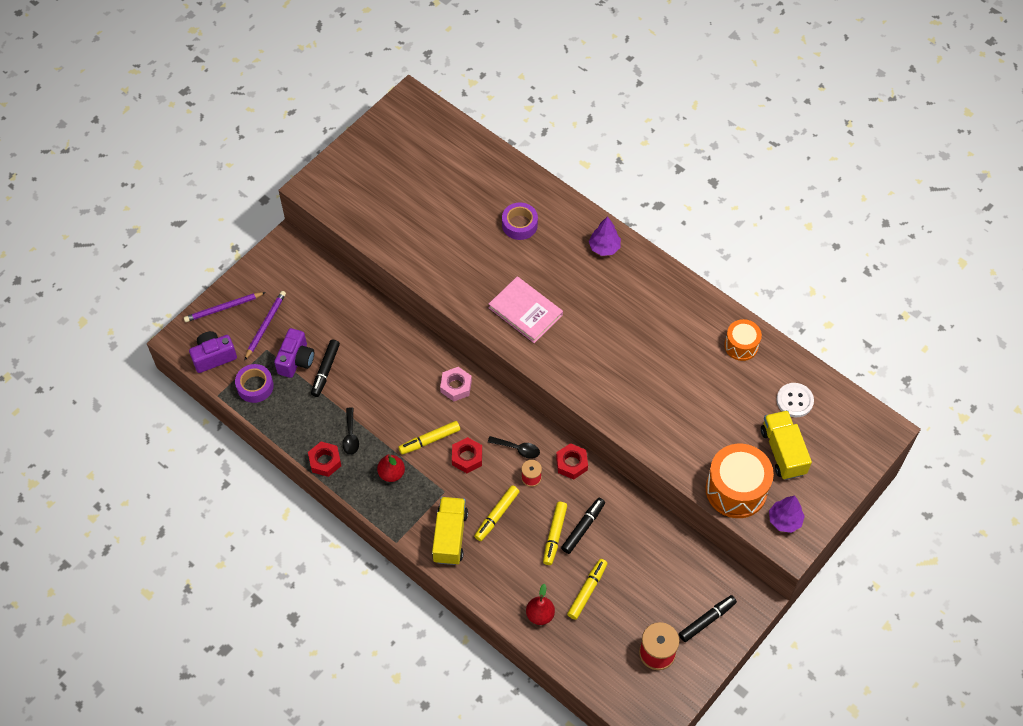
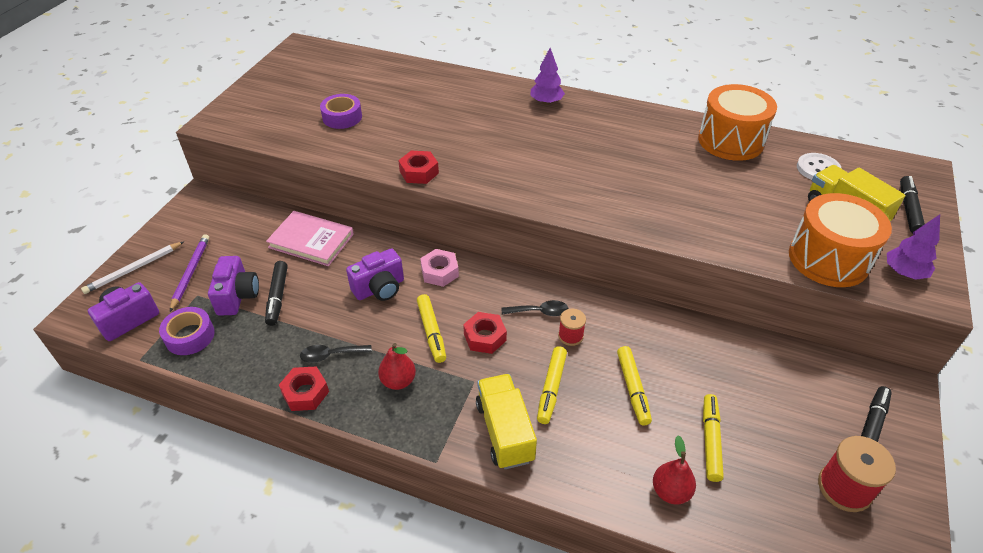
camera: 20 degrees left, 15 degrees down
purple pencil [184,292,266,322] -> white pencil [81,241,184,294]
black spoon [342,407,359,455] -> black spoon turned 105 degrees clockwise [300,345,372,363]
yellow marker [398,421,460,455] -> yellow marker turned 60 degrees counterclockwise [417,294,446,363]
pink book [489,276,563,343] -> pink book moved to [266,211,354,266]
purple tape [502,202,538,240] -> purple tape moved to [320,94,362,129]
red nut [556,443,588,479] -> red nut moved to [398,151,439,184]
black marker [561,498,605,554] -> black marker moved to [900,176,925,233]
orange drum [724,319,762,361] -> orange drum [698,84,777,161], size x1.73
none -> purple camera [346,248,404,301]

